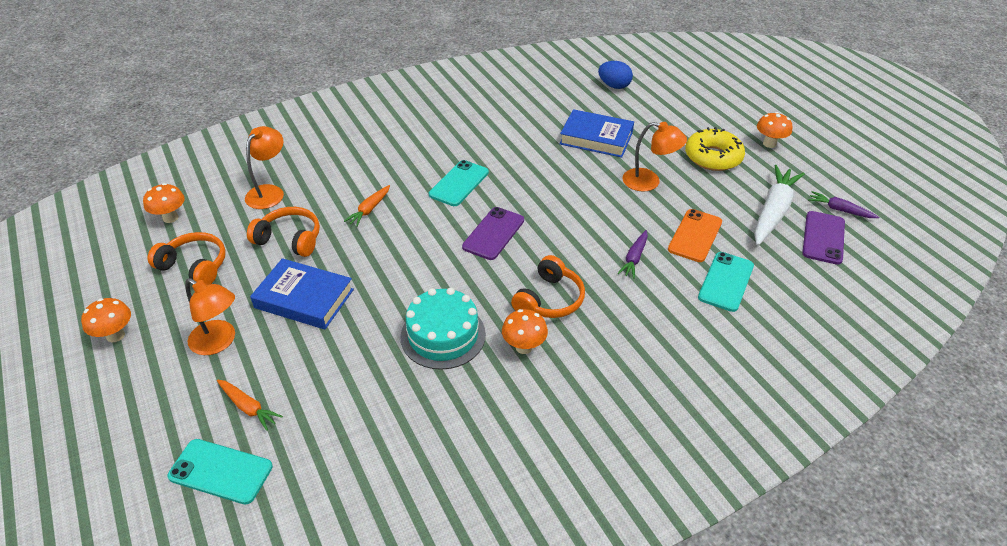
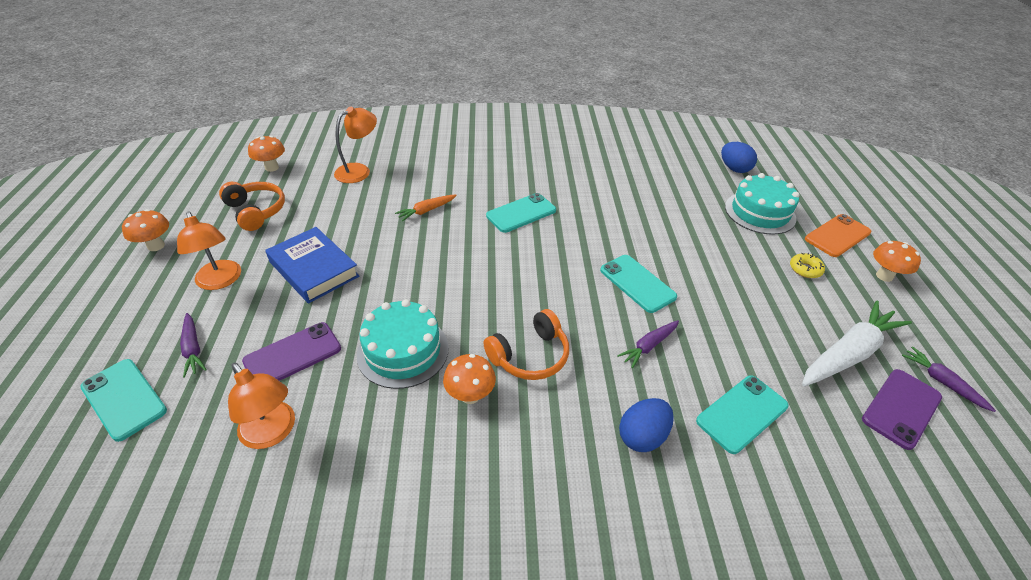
camera: 25 degrees right, 0 degrees up
orange carrot [217,379,283,431] -> purple carrot [180,313,207,378]
orange headphones [247,207,320,257] -> none
purple phone [462,207,524,260] -> purple phone moved to [242,322,341,381]
blue book [560,109,634,158] -> none
orange lamp [622,122,687,191] -> orange lamp moved to [228,363,295,449]
orange phone [668,209,722,262] -> orange phone moved to [805,214,871,257]
yellow donut [685,127,745,171] -> yellow donut [790,253,825,278], size x0.48
none -> turquoise phone [600,255,677,313]
none -> blue egg [619,398,674,452]
none -> turquoise cake [725,173,800,235]

